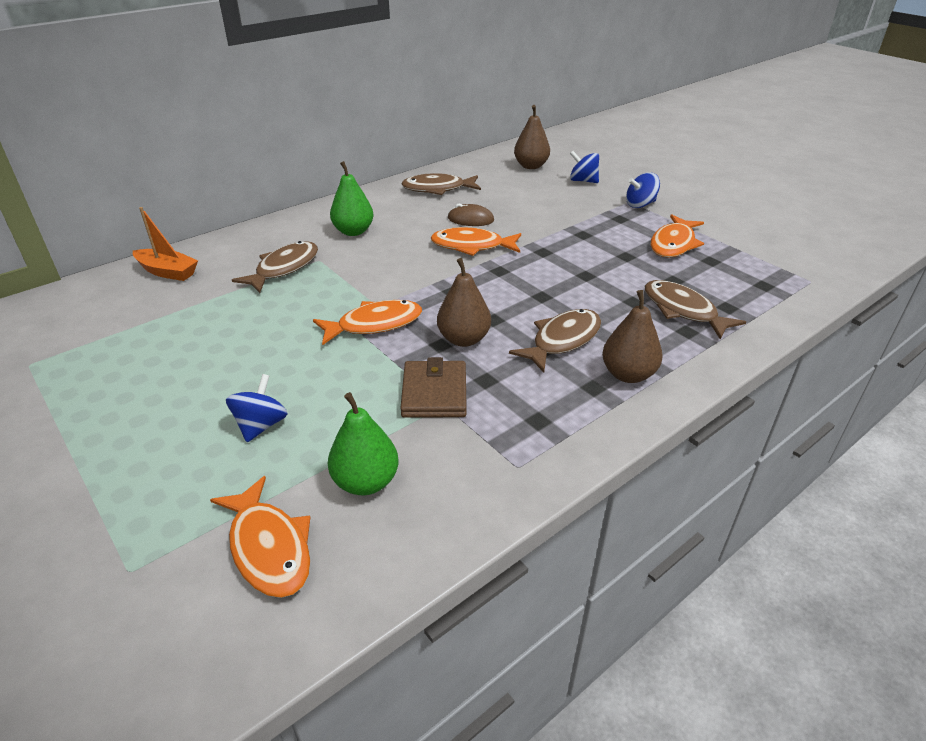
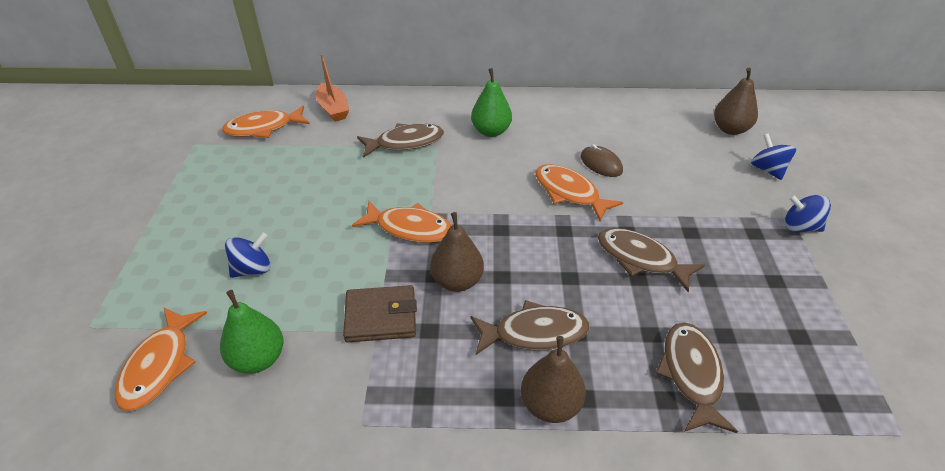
camera: 40 degrees right, 5 degrees up
brown wallet [400,357,467,418] -> brown wallet turned 45 degrees clockwise [343,285,417,343]
brown fish [401,173,481,195] -> brown fish moved to [598,228,705,292]
orange fish [651,214,704,258] -> orange fish moved to [222,106,310,138]

